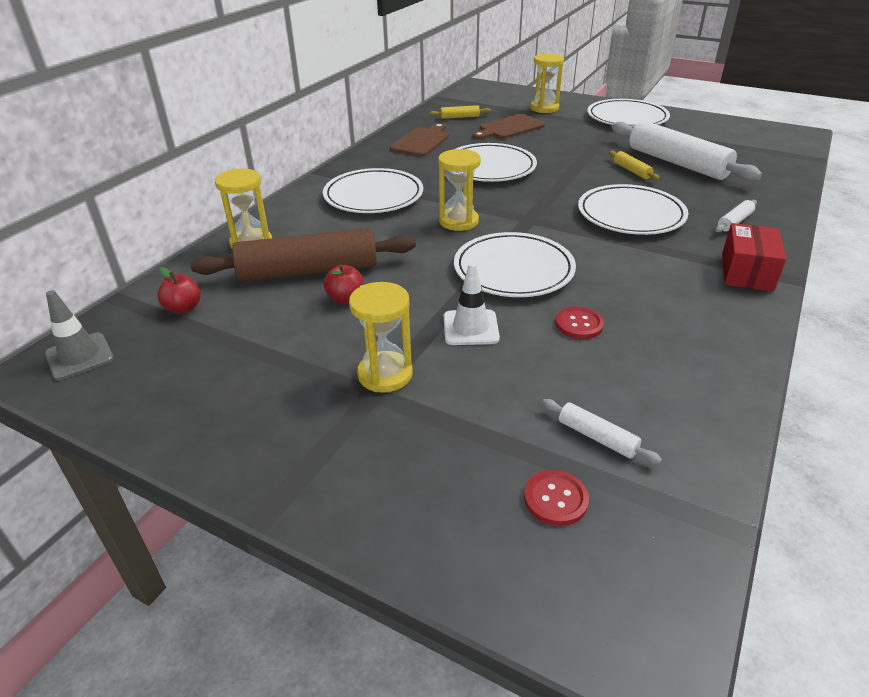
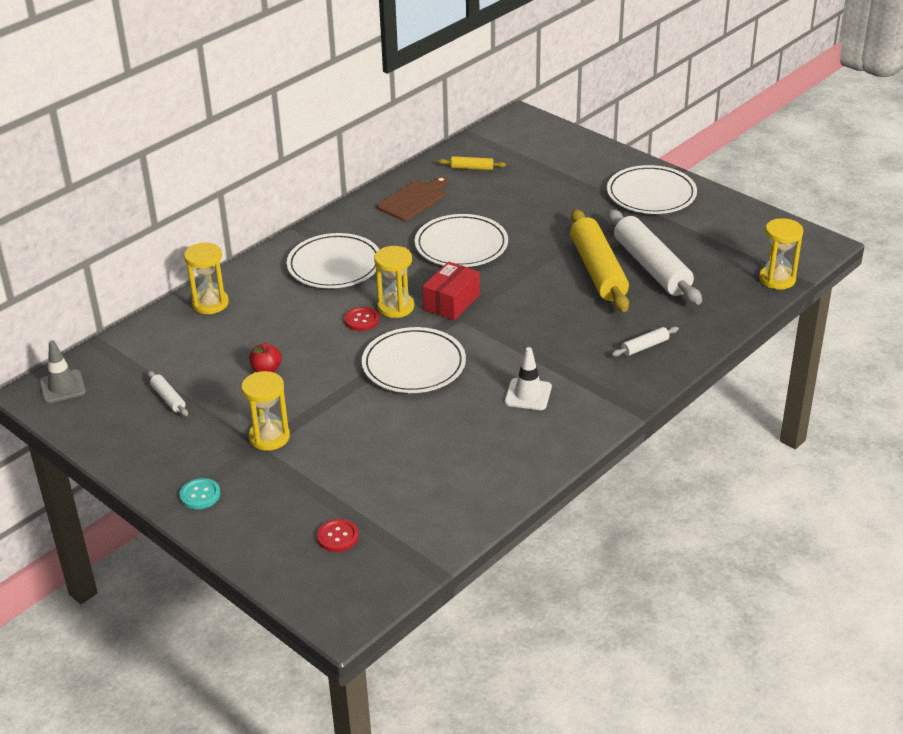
camera: 15 degrees right, 0 degrees up
red apple [157,267,201,313] -> none
brown rolling pin [191,228,416,281] -> none
white traffic cone [444,263,500,345] -> white traffic cone moved to [505,347,552,410]
brown cutting board [473,114,545,139] -> none
yellow hourglass [530,53,564,113] -> yellow hourglass moved to [759,218,804,290]
white rolling pin [542,399,662,464] -> white rolling pin moved to [148,371,188,416]
red button [556,307,604,339] -> red button moved to [344,307,379,331]
white plate [578,184,688,235] -> none
yellow rolling pin [609,151,660,180] -> yellow rolling pin [570,209,629,312], size x2.33
red box [722,223,786,292] -> red box moved to [423,261,480,321]
none -> turquoise button [179,478,220,509]

